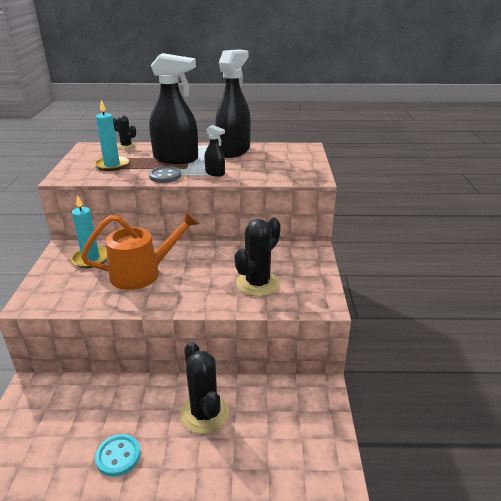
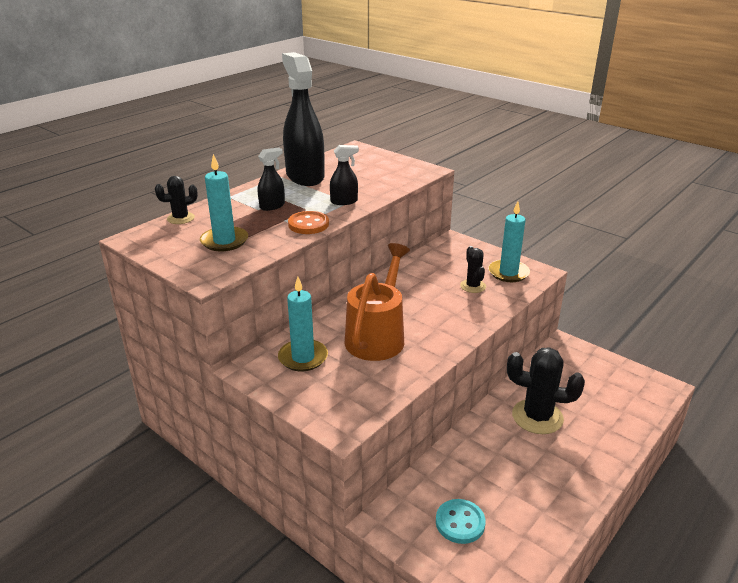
camera: 50 degrees left, 0 degrees up
turquoise button [95,434,140,477] -> turquoise button moved to [436,499,486,544]
black spray bottle [149,53,198,164] -> black spray bottle [258,147,285,211], size x0.46
grey button [149,166,181,183] -> orange button [288,211,329,234]
black cactus [235,218,281,296] -> black cactus [460,246,486,293], size x0.56
none -> turquoise candle [488,201,530,282]

